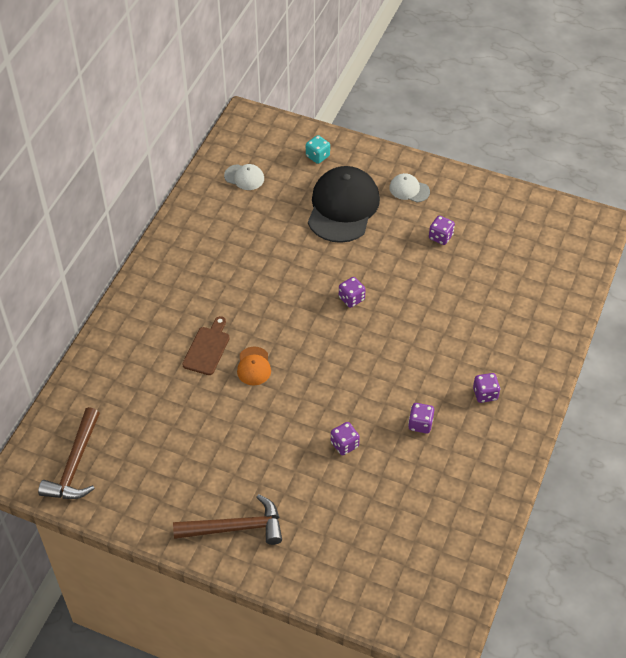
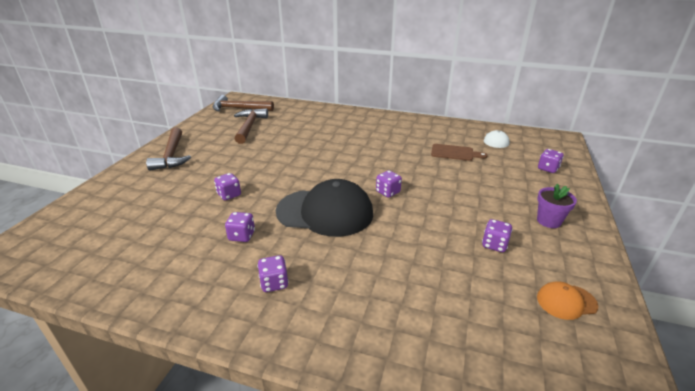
camera: 85 degrees right, 20 degrees down
brown cutting board [182,316,230,375] -> brown cutting board moved to [431,144,488,161]
orange cap [237,347,271,385] -> orange cap moved to [537,281,598,320]
turquoise dice [306,135,330,164] -> purple dice [538,149,564,173]
black cap [308,166,380,243] -> black cap moved to [276,179,373,237]
white cap [389,173,430,202] -> purple flower pot [537,183,577,228]
none -> brown hammer [234,108,268,144]

